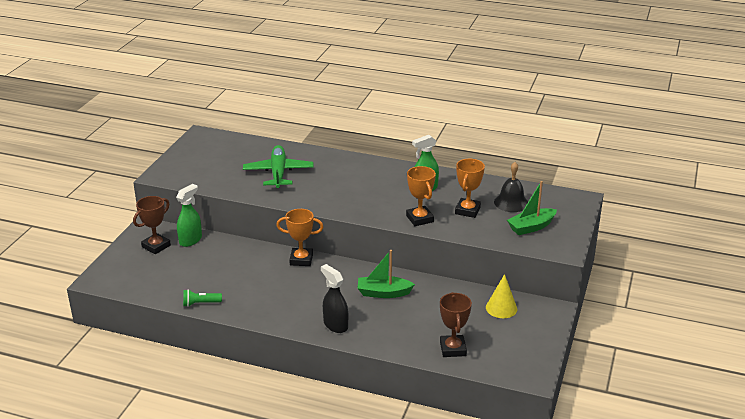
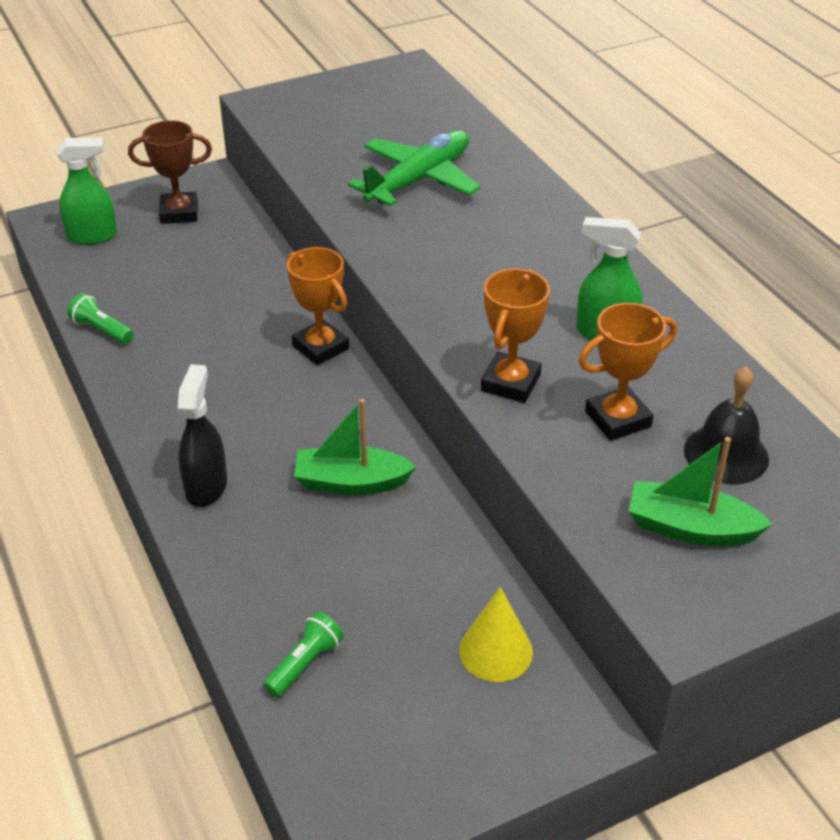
camera: 45 degrees right, 10 degrees up
green spray bottle [176,184,202,247] -> green spray bottle moved to [57,138,117,245]
green boat [358,250,415,298] -> green boat turned 45 degrees counterclockwise [294,399,417,495]
brown trophy [440,292,472,357] -> green flashlight [263,612,344,697]

